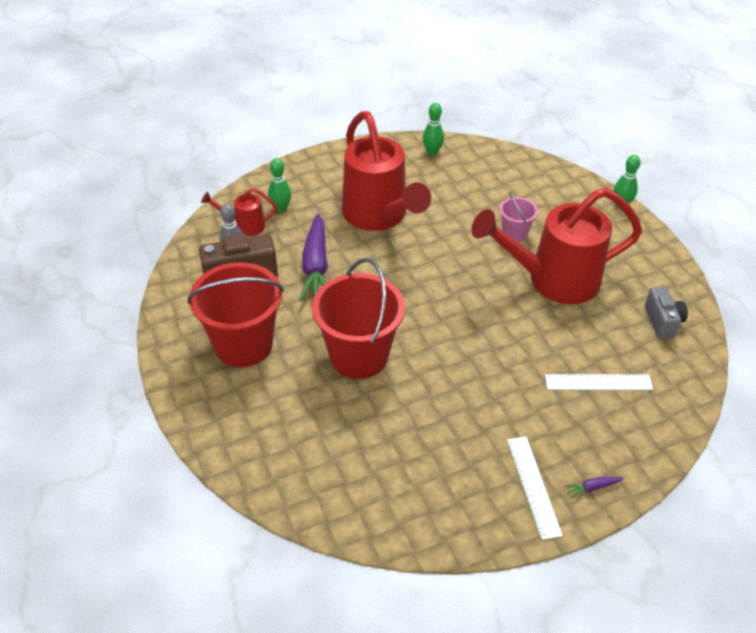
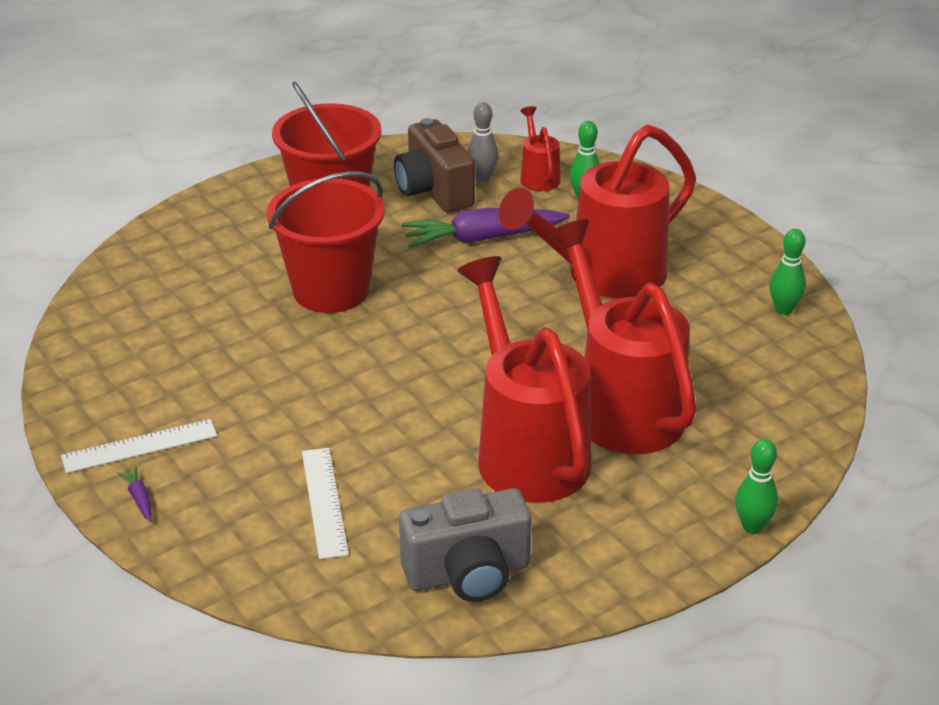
camera: 80 degrees right, 10 degrees down
pink bucket [500,192,538,242] -> red watering can [548,219,696,454]
grey camera [645,287,688,339] -> grey camera [399,488,532,602], size x1.60

